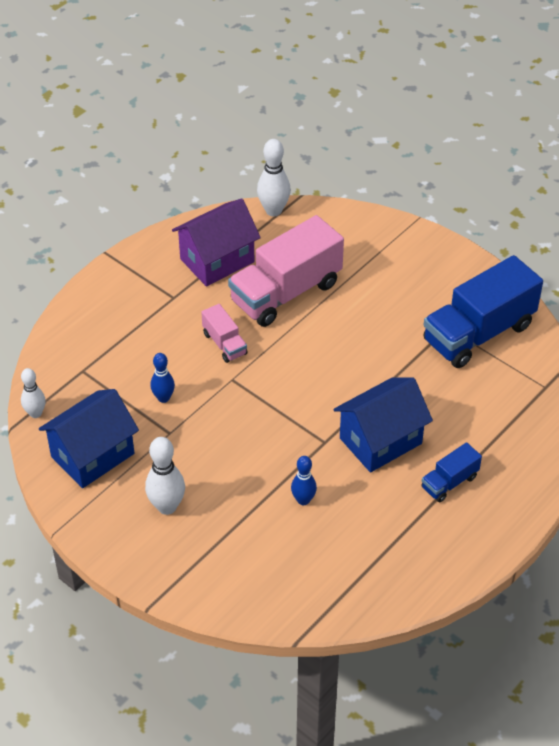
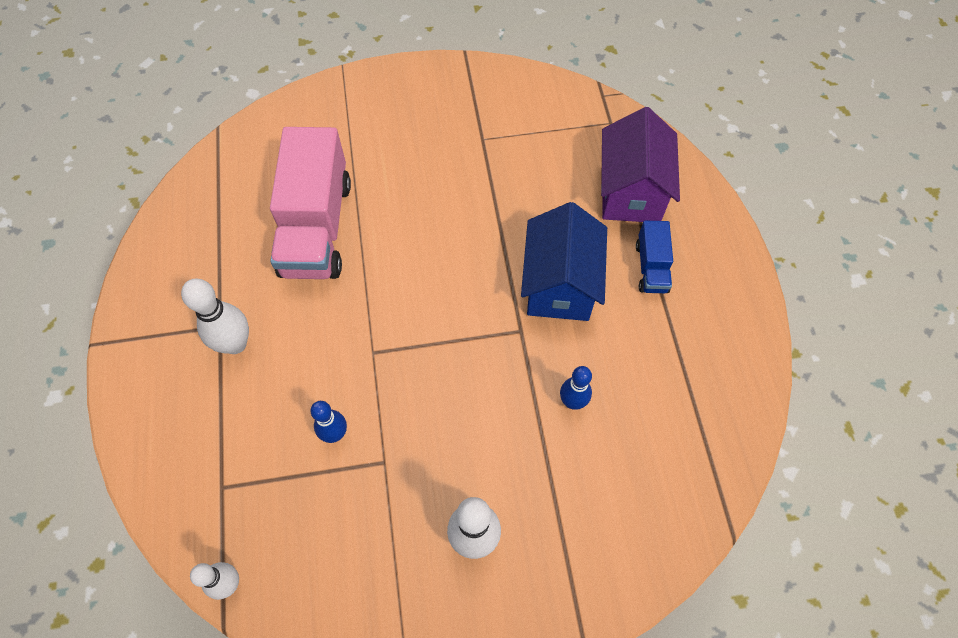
camera: 50 degrees left, 15 degrees up
blue house [39,389,139,488] -> none
purple house [172,198,261,286] -> purple house moved to [601,107,680,222]
pink truck [201,304,247,363] -> none
white bowling pin [257,139,291,216] -> white bowling pin moved to [181,278,249,354]
blue truck [423,255,543,368] -> none

